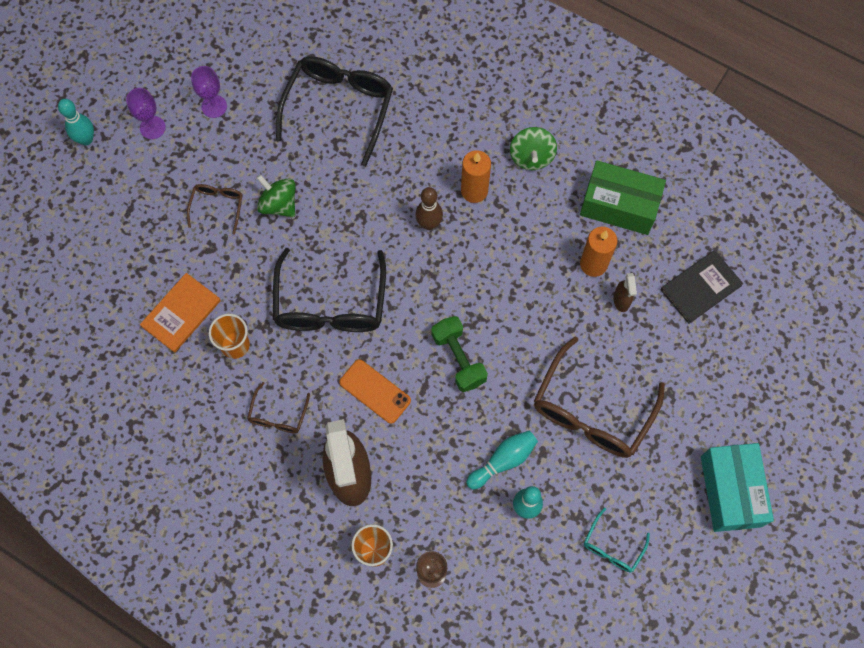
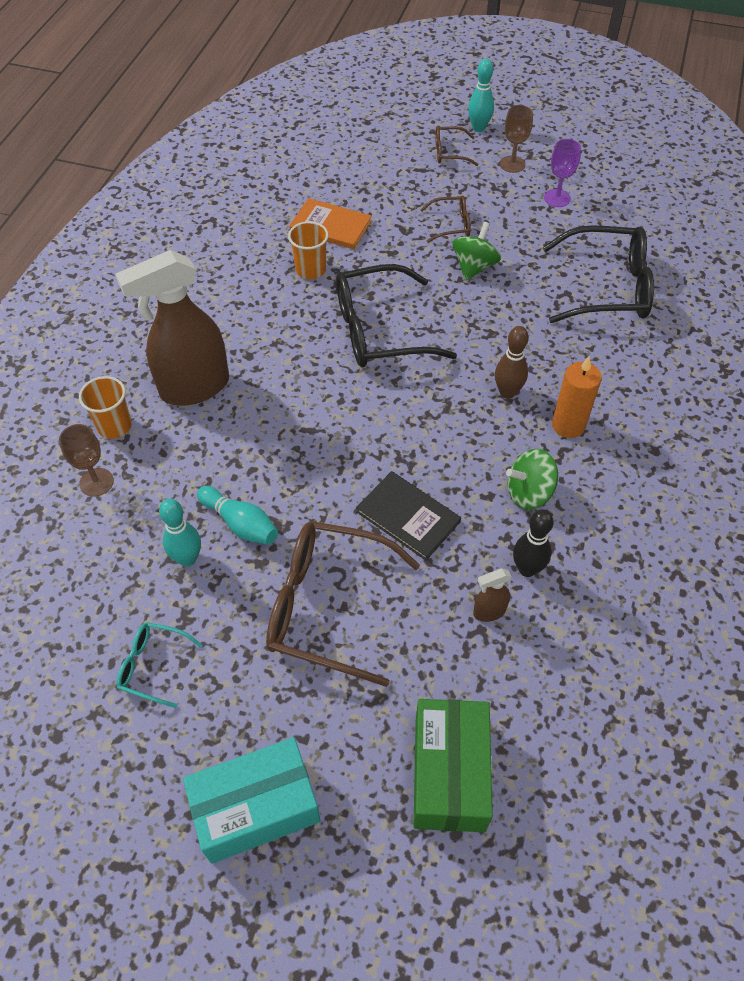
camera: 75 degrees right, 15 degrees down
purple goblet [126,88,166,139] -> brown goblet [500,105,533,173]
brown glasses [247,382,310,433] -> brown glasses moved to [435,126,479,166]
orange phone [339,359,411,424] -> none
green dumbbell [431,316,488,392] -> none
green spinning top [510,127,557,170] -> green spinning top moved to [506,449,558,510]
green box [580,160,666,235] -> green box moved to [413,699,493,832]
orange candle [580,227,617,277] -> black bowling pin [513,510,554,577]
black book [660,250,743,324] -> black book moved to [356,471,461,561]

